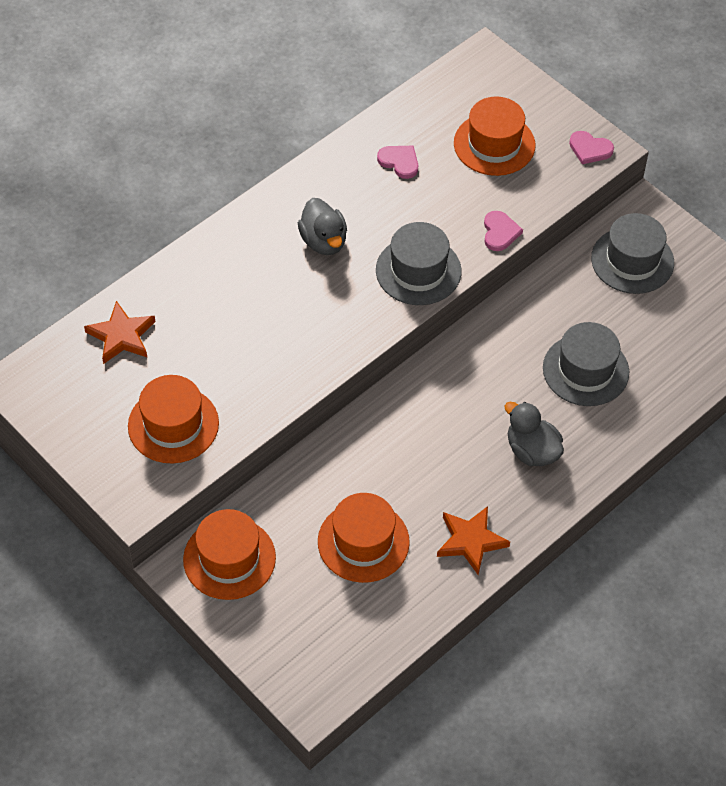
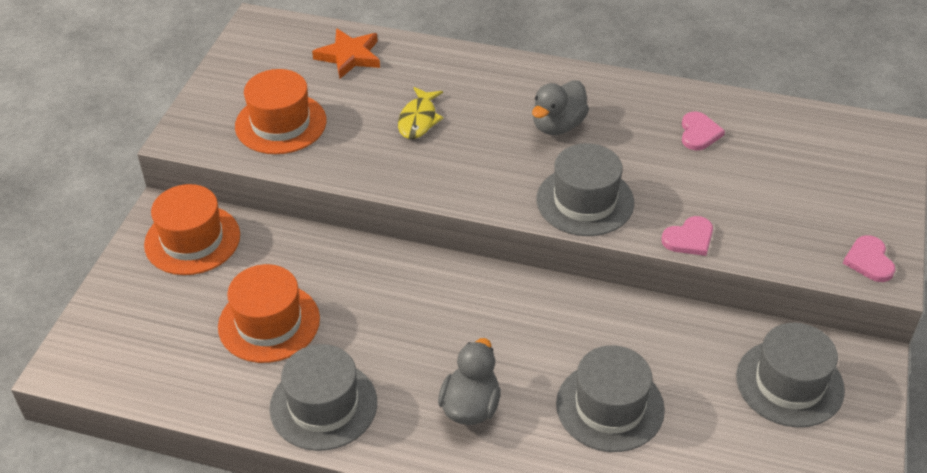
camera: 60 degrees right, 10 degrees down
orange star [437,506,510,575] -> grey hat [269,344,377,451]
orange hat [454,96,535,176] -> none
none -> yellow fish [398,87,443,139]

